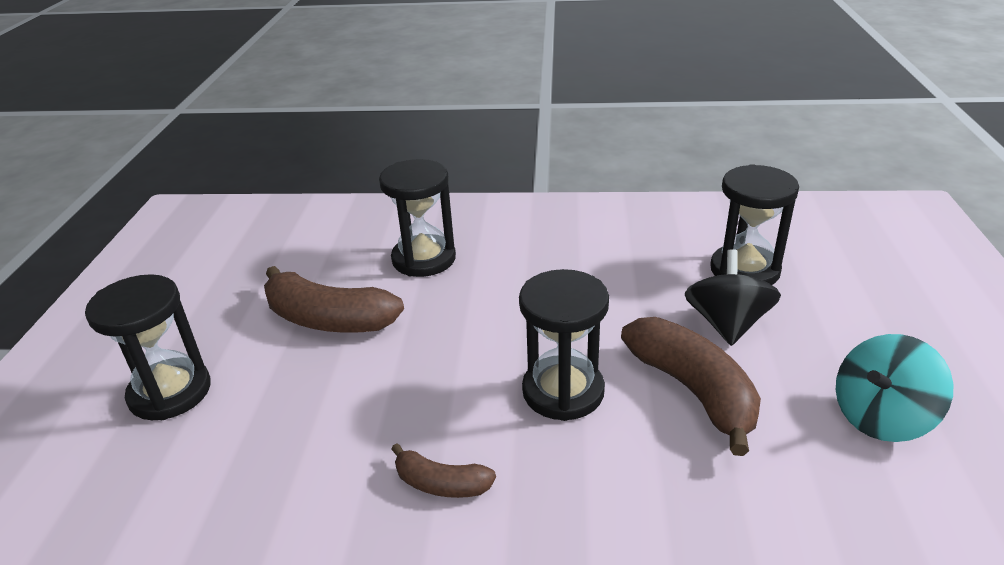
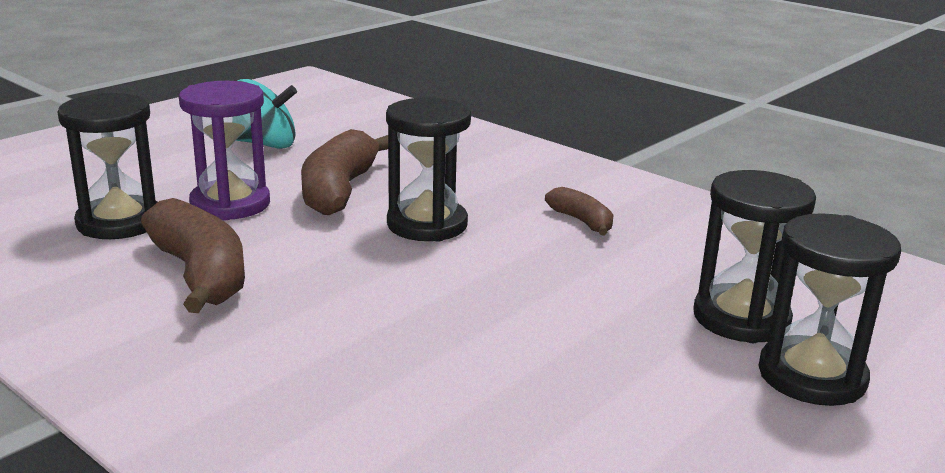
camera: 145 degrees left, 10 degrees down
brown banana [264,266,404,333] -> brown banana moved to [141,198,245,313]
black hourglass [379,159,456,277] -> black hourglass moved to [693,170,816,343]
black spinning top [685,249,781,346] -> purple hourglass [179,81,270,220]

